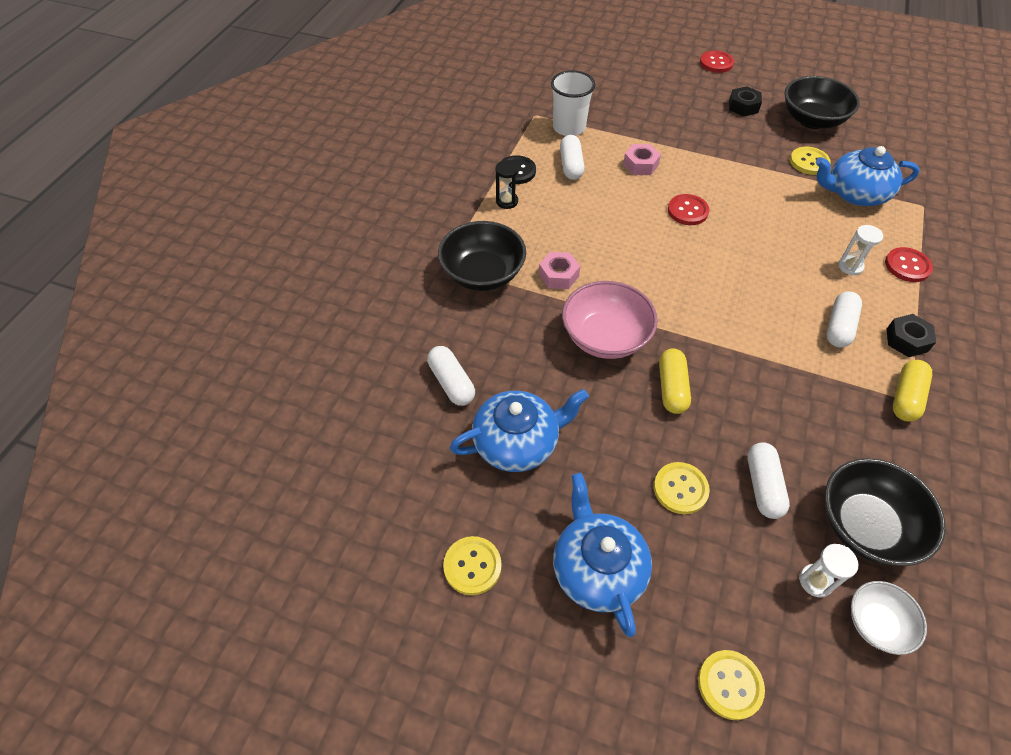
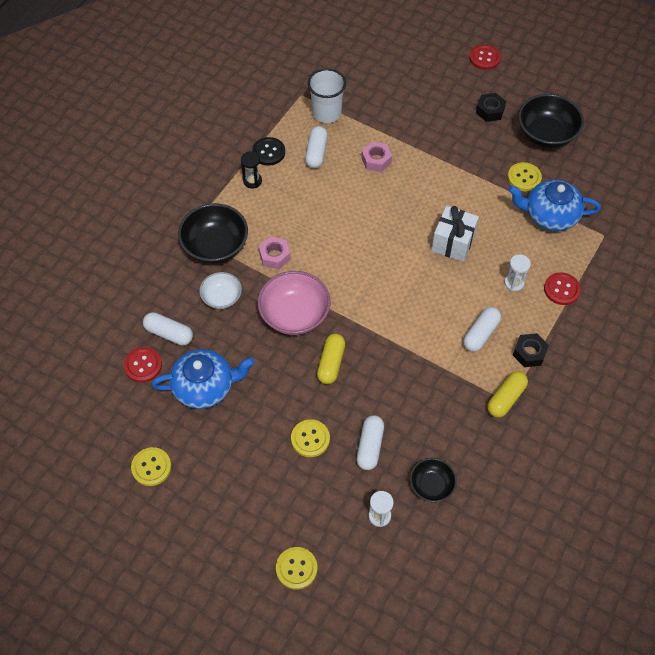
camera: 10 degrees right, 5 degrees up
white capsule [427,346,475,406] -> white capsule turned 45 degrees counterclockwise [143,312,193,345]
blue teapot [553,473,652,637] -> none
red button [668,194,709,225] -> red button moved to [124,347,162,383]
black bowl [825,458,946,566] -> black bowl [410,458,457,502], size x0.59
white bowl [851,581,927,655] -> white bowl moved to [199,272,242,309]
none -> white gift [431,206,479,262]

